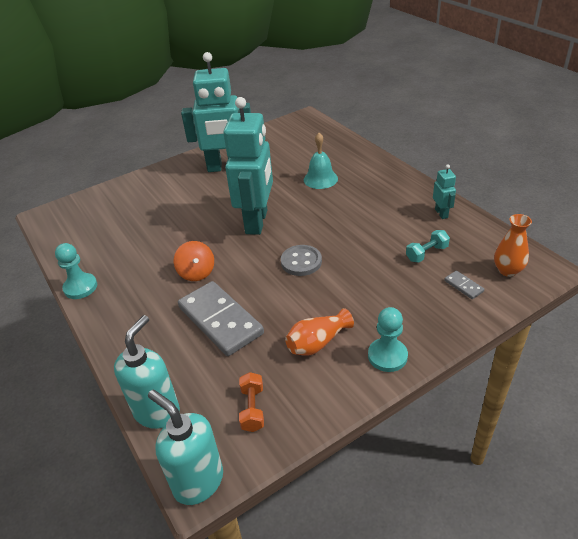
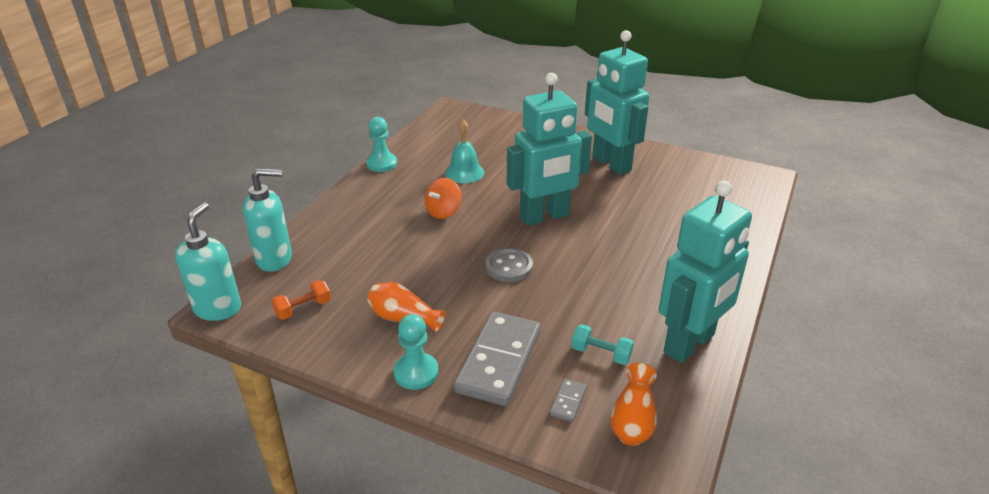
camera: 55 degrees right, 5 degrees down
grey domino [178,281,264,356] -> grey domino moved to [454,312,541,406]
turquoise bell [304,133,338,189] -> turquoise bell moved to [445,119,484,183]
turquoise robot [433,164,456,219] -> turquoise robot [659,181,752,363], size x2.37

